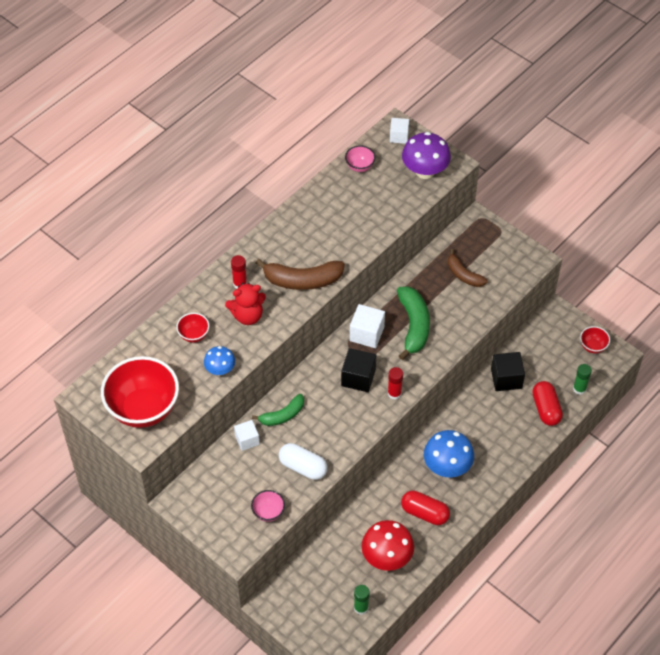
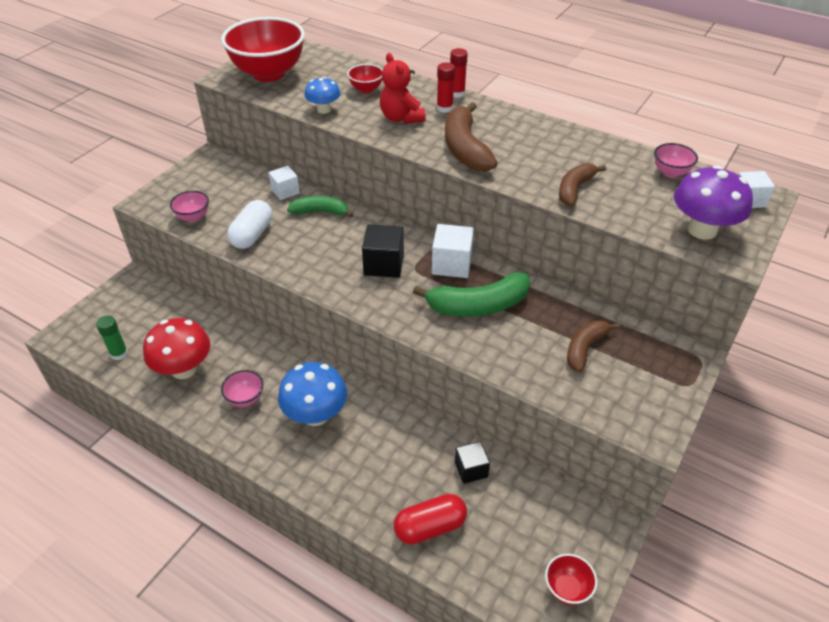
camera: 80 degrees right, 10 degrees down
green banana [252,394,304,426] -> green banana turned 135 degrees clockwise [287,196,353,218]
red glue stick [388,367,403,400] -> red glue stick moved to [450,48,468,98]
red capsule [401,491,450,525] -> pink bowl [221,370,263,407]
black cube [491,352,525,391] -> black cube [455,441,490,484], size x0.66
green glue stick [573,364,592,395] -> none
none -> brown banana [559,163,606,206]

